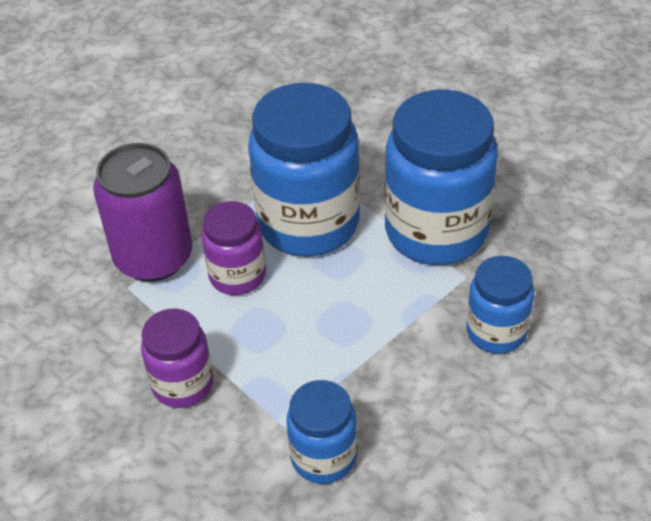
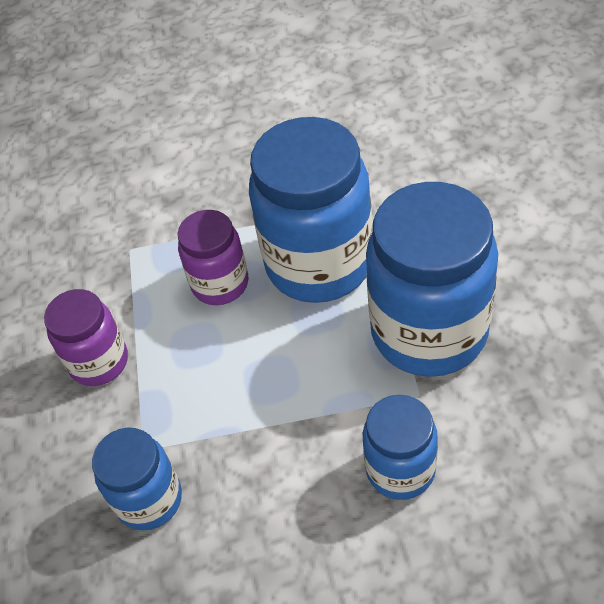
camera: 40 degrees right, 5 degrees up
purple can [93,143,192,282] -> none

